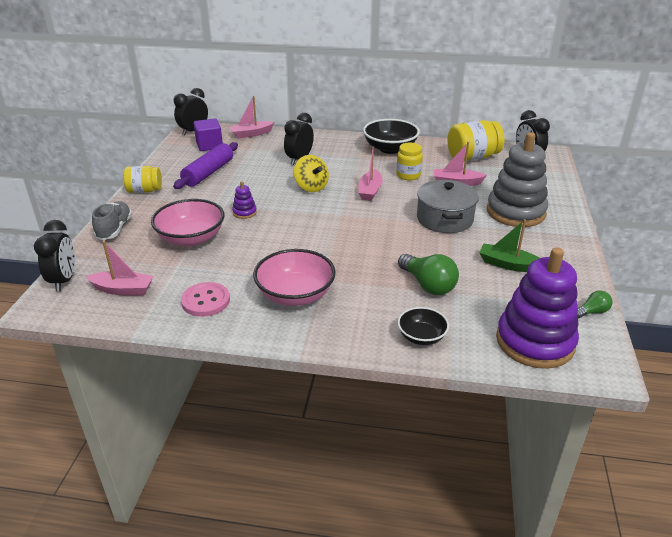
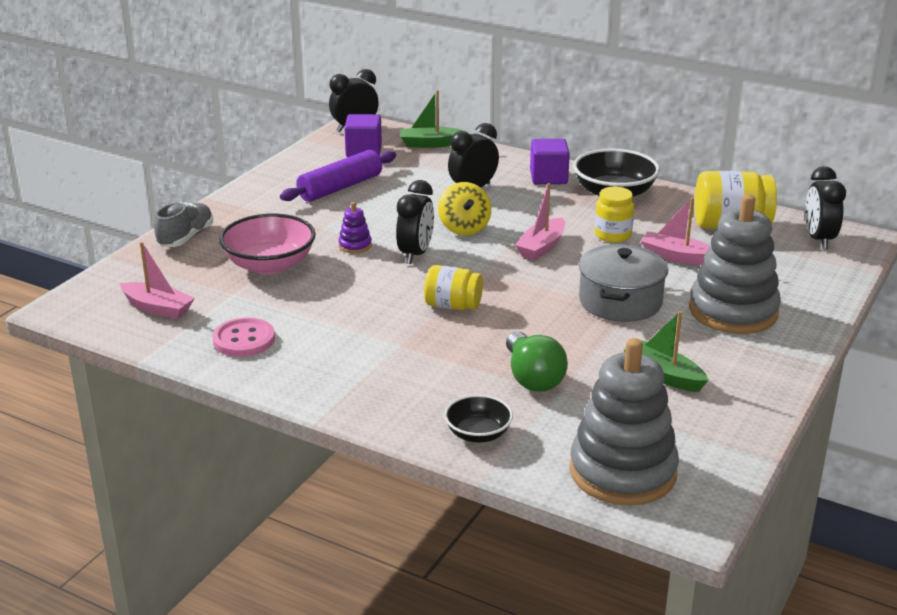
camera: 20 degrees right, 5 degrees down
black clock [34,220,75,291] -> black clock moved to [396,180,434,264]
yellow jar [123,166,162,193] -> yellow jar moved to [424,265,483,310]
pink boat [229,96,274,139] -> green boat [400,90,466,148]
pink bowl [253,249,336,306] -> none
purple stacking toy [496,247,579,369] -> grey stacking toy [569,338,679,506]
green light bulb [577,290,612,318] -> none
none -> purple cube [530,139,570,184]

